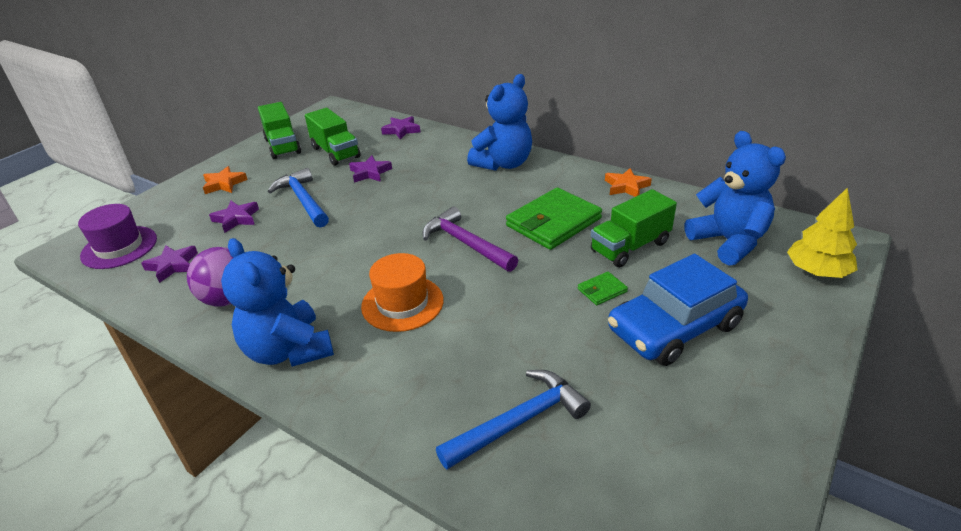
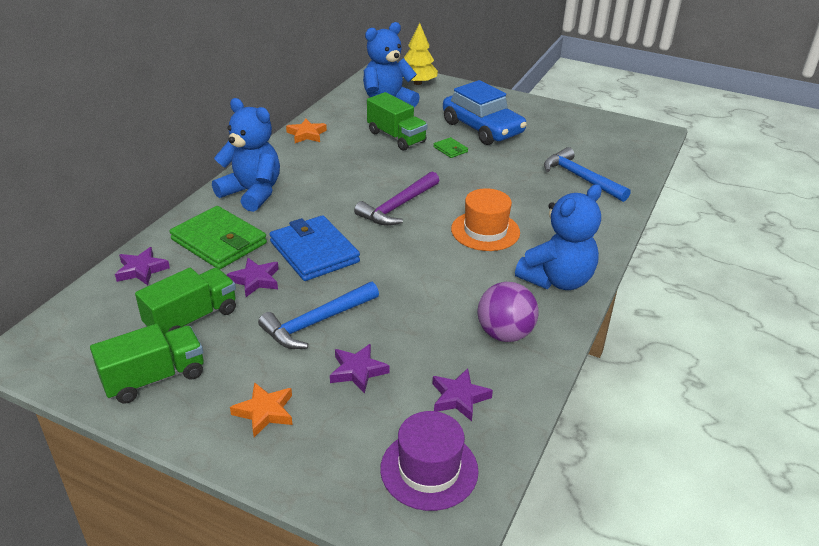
camera: 100 degrees left, 0 degrees up
green wallet [506,187,602,250] -> green wallet moved to [169,206,267,269]
none -> blue wallet [270,215,360,281]

